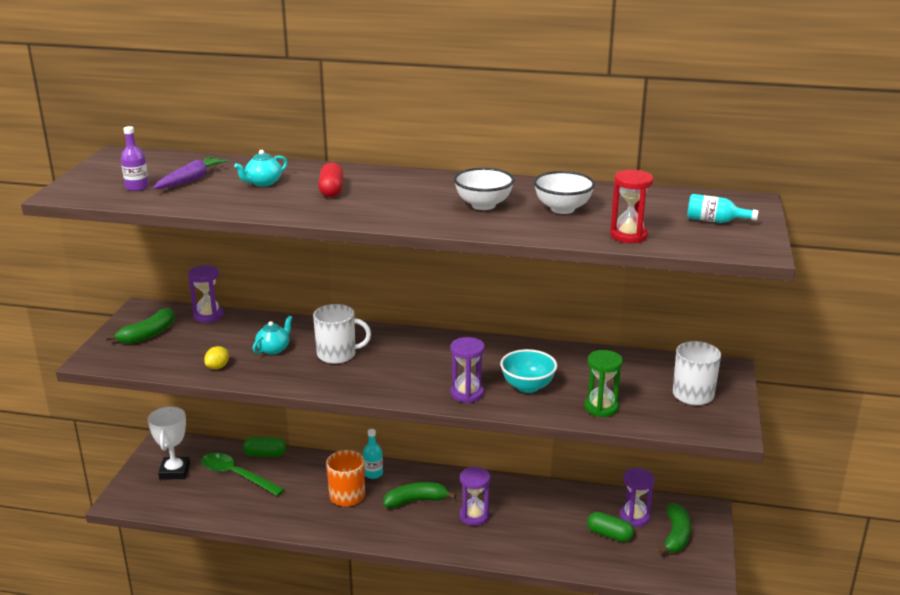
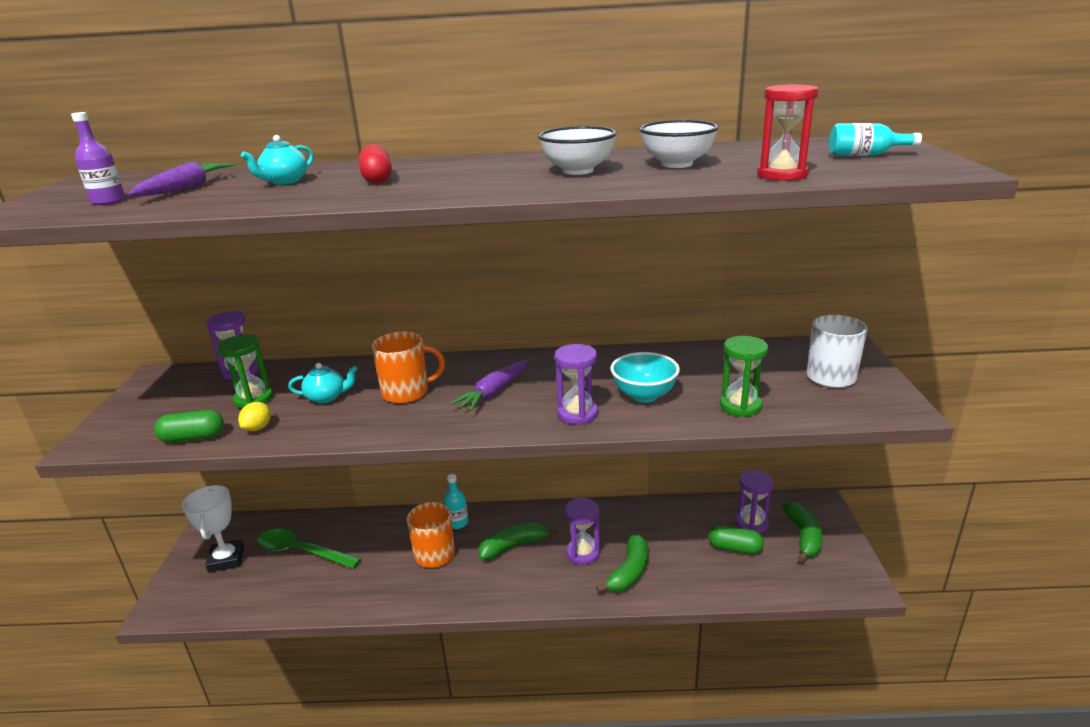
camera: 10 degrees left, 0 degrees up
green banana [106,308,175,344] -> green banana moved to [596,534,648,593]
green capsule [243,437,286,457] -> green capsule moved to [154,410,224,443]
turquoise teapot [253,316,292,355] -> turquoise teapot turned 60 degrees clockwise [288,363,358,404]
white mug [313,304,371,364] -> orange mug [371,332,445,404]
none -> green hourglass [217,334,273,409]
none -> purple carrot [451,359,528,411]

